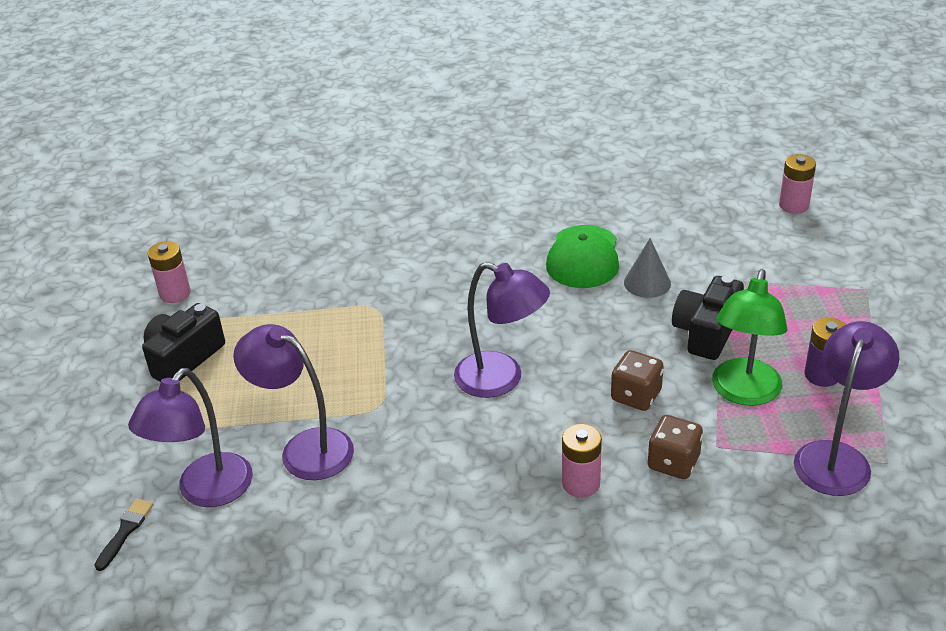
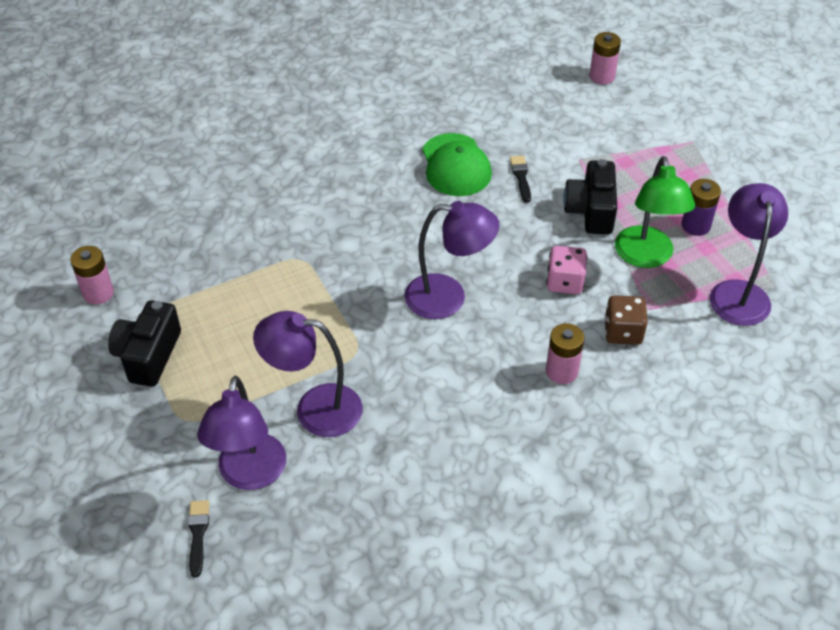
camera: 25 degrees left, 10 degrees up
brown dice [611,350,664,411] -> pink dice [547,246,587,294]
grey cone [624,238,671,298] -> black brush [510,156,531,203]

